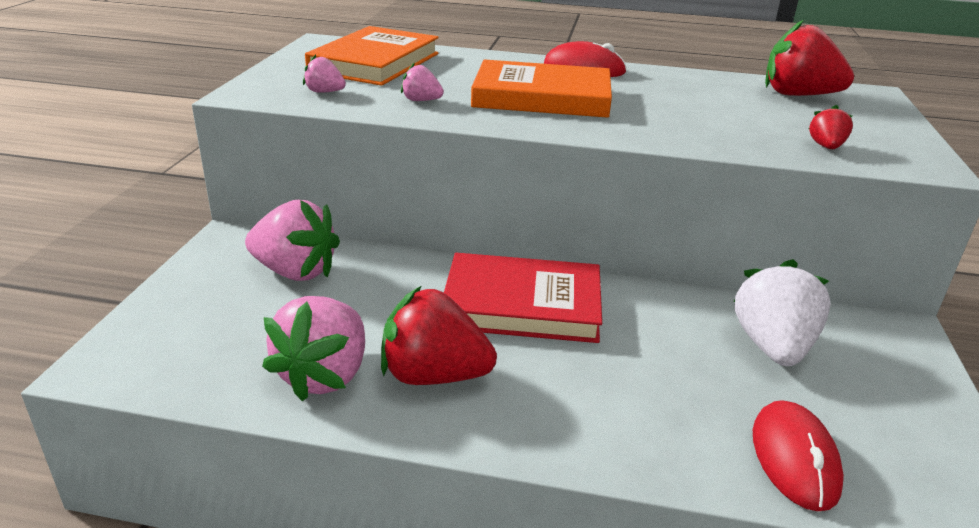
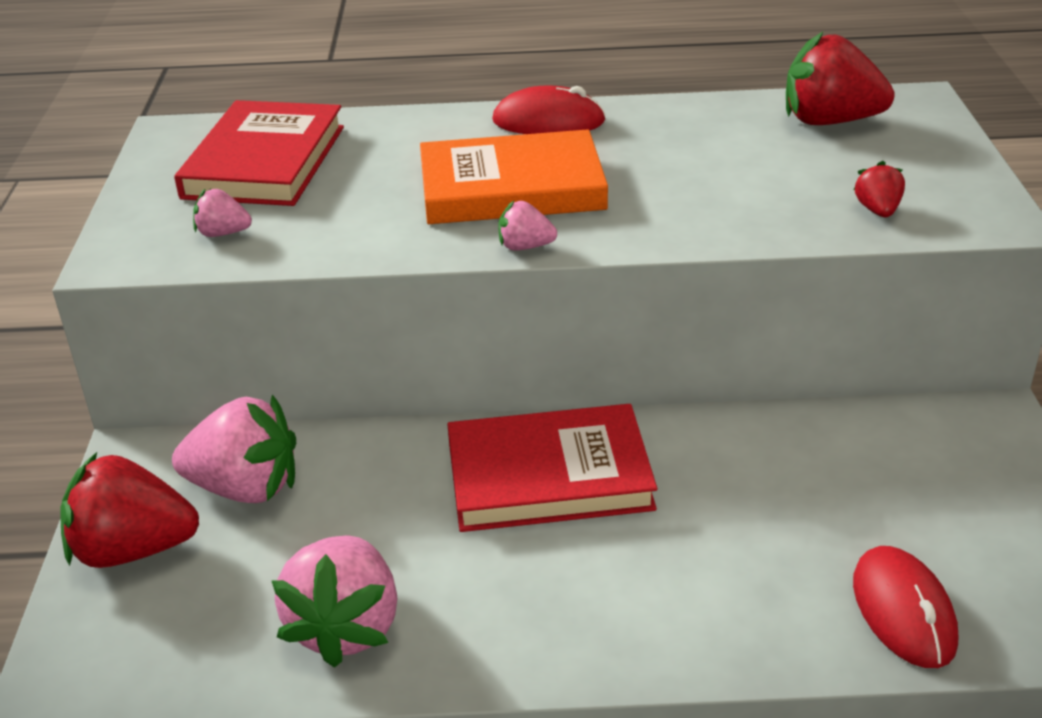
camera: 10 degrees left, 5 degrees up
orange book [305,26,439,86] -> red book [174,100,344,206]
red strawberry [381,286,497,385] -> red strawberry moved to [60,452,199,568]
pink strawberry [401,63,444,101] -> pink strawberry moved to [498,201,557,251]
white strawberry [733,259,831,366] -> none

